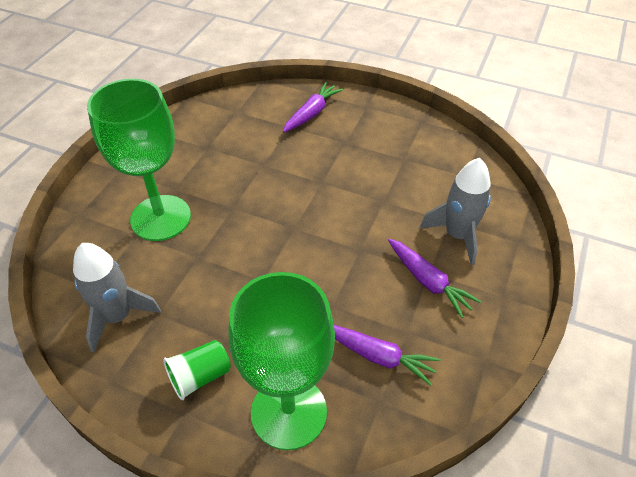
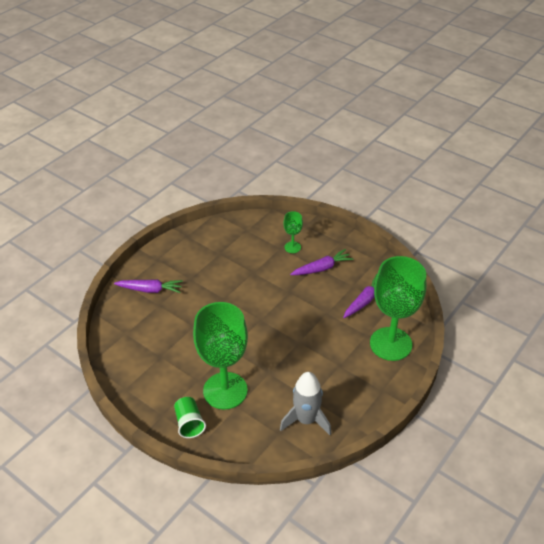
camera: 75 degrees left, 5 degrees down
green cup [163,340,231,400] -> green cup moved to [174,397,206,438]
purple carrot [283,82,343,133] -> purple carrot turned 135 degrees clockwise [114,279,183,293]
grey rocket [420,158,491,266] -> green goblet [284,211,303,253]

